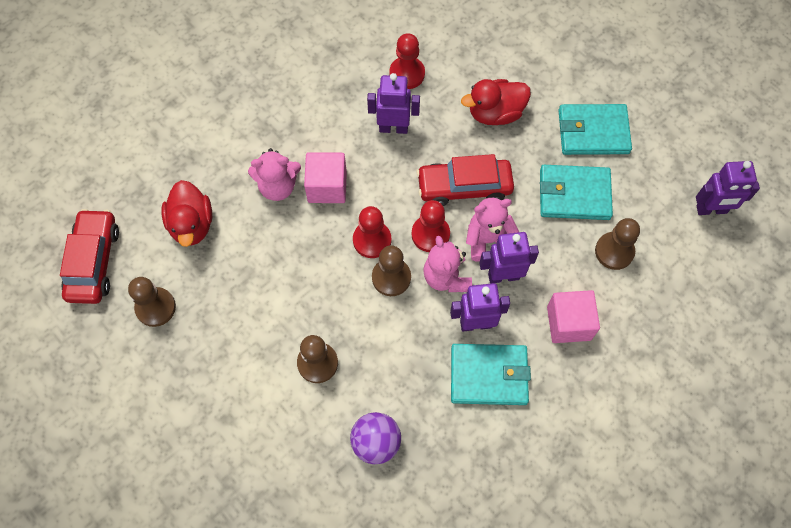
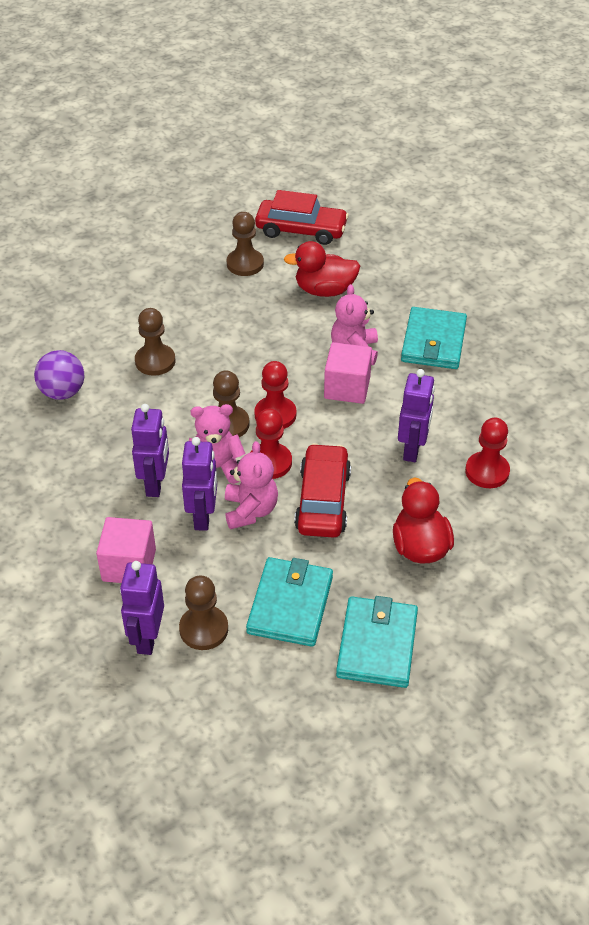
camera: 100 degrees right, 20 degrees down
turquoise wallet [451,344,531,405] -> turquoise wallet moved to [401,307,467,369]
purple robot [696,161,760,215] -> purple robot moved to [120,561,164,655]

